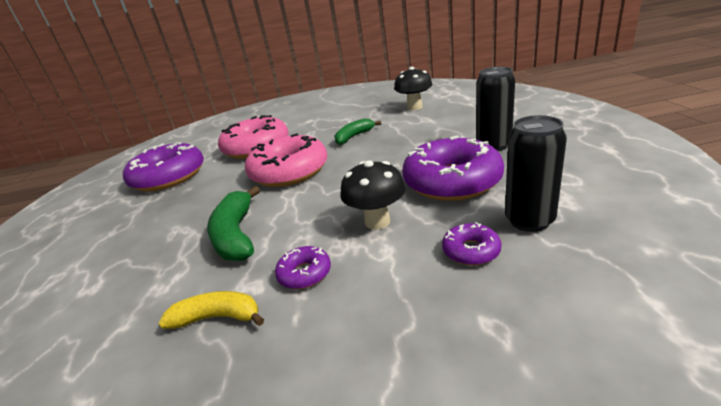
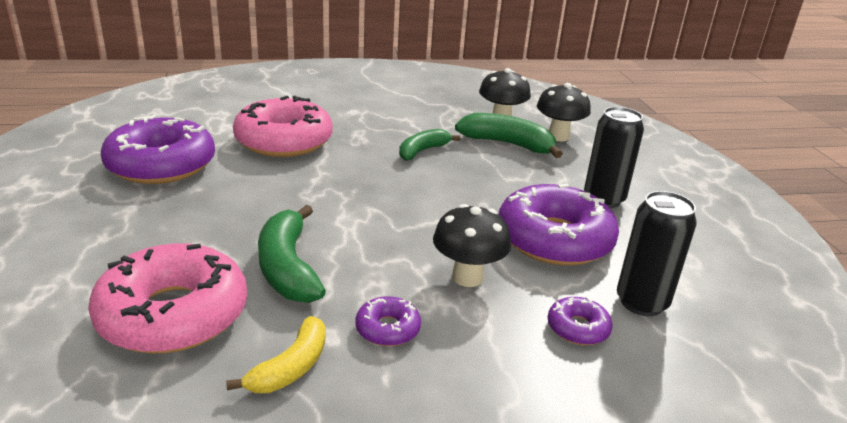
camera: 10 degrees left, 0 degrees up
yellow banana [159,291,264,329] -> yellow banana turned 120 degrees clockwise [226,316,326,393]
pink donut [245,133,327,187] -> pink donut moved to [88,243,247,354]
none -> green banana [455,113,563,158]
none -> black mushroom [537,83,591,141]

